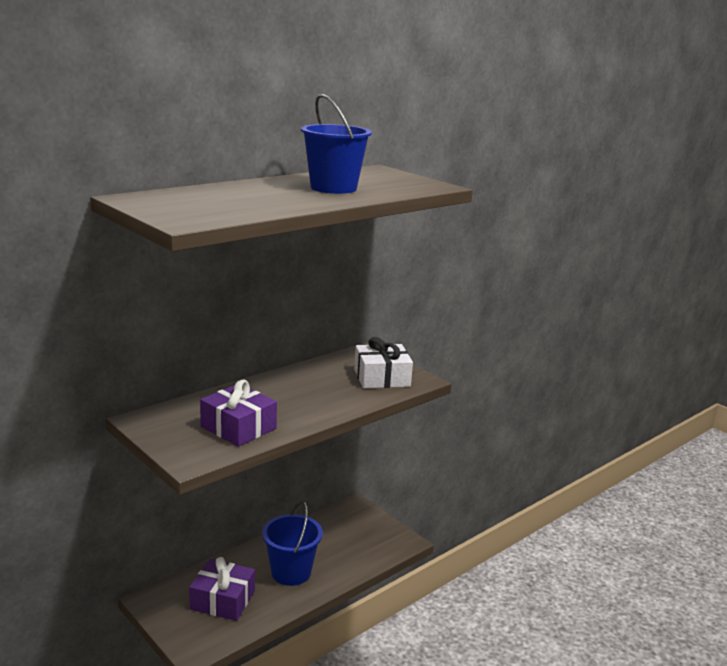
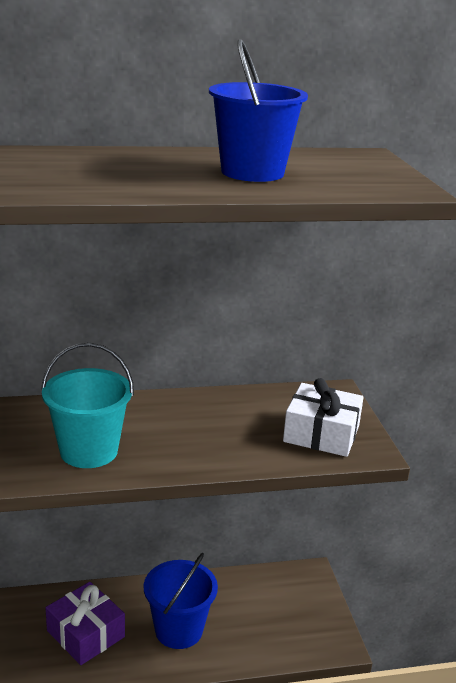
camera: 30 degrees right, 5 degrees up
purple gift [200,380,277,447] -> turquoise bucket [41,343,134,468]

